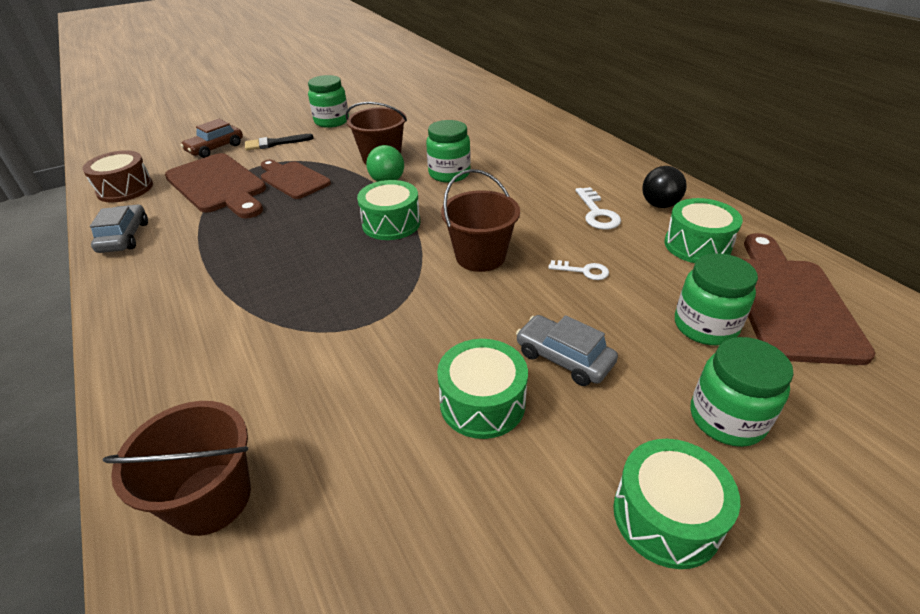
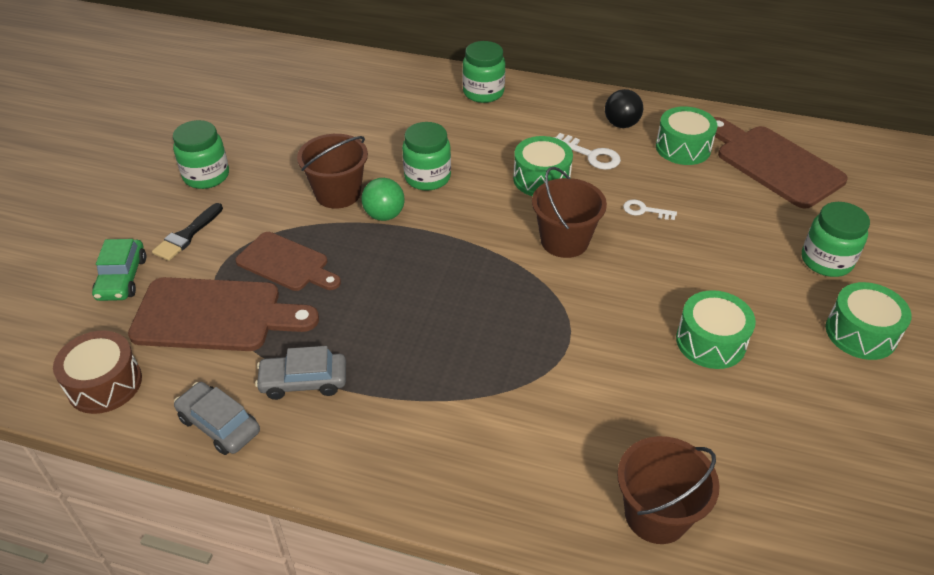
camera: 45 degrees left, 5 degrees up
brown car [181,119,243,158] -> green car [92,239,146,301]
brown cutting board [261,160,331,199] -> brown cutting board turned 150 degrees counterclockwise [235,232,341,291]
green drum [357,180,420,240] -> green drum moved to [513,136,573,196]
grey car [516,315,618,386] -> grey car moved to [255,346,346,400]
white key [548,260,609,280] -> white key turned 135 degrees counterclockwise [623,199,677,220]
green jar [675,253,758,345] -> green jar moved to [463,41,505,103]

